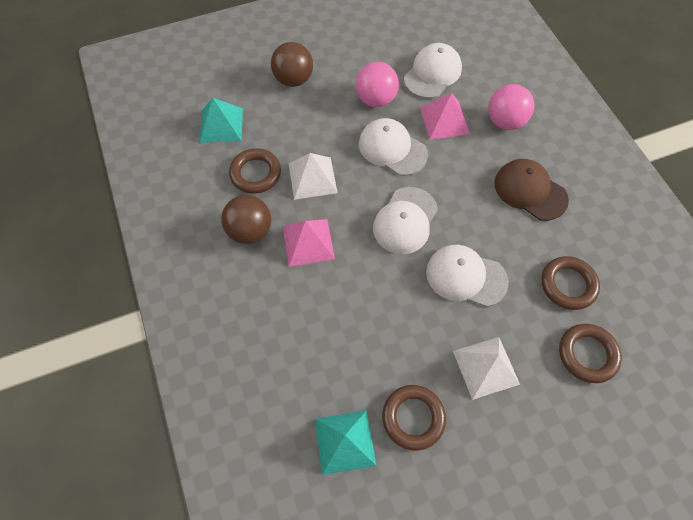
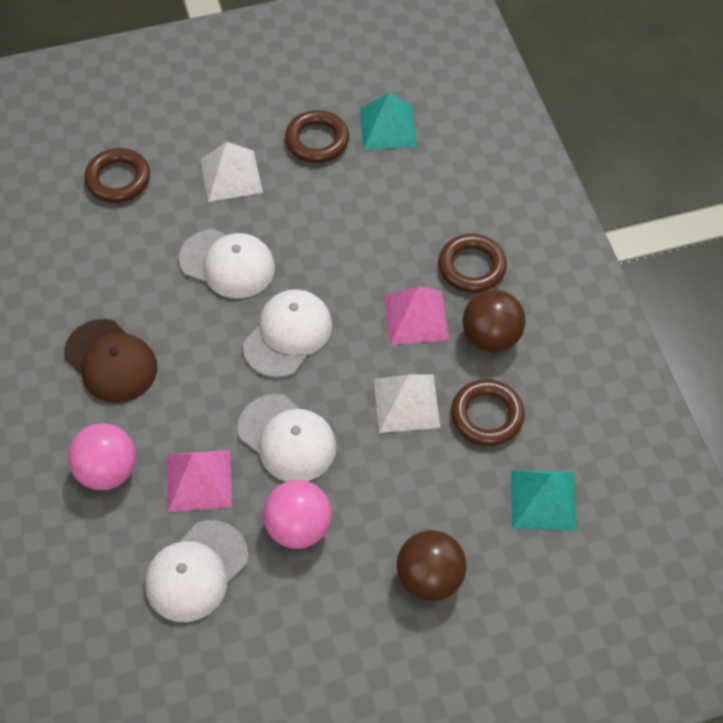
camera: 175 degrees left, 5 degrees down
brown ring [541,256,600,310] -> brown ring moved to [438,234,507,293]

